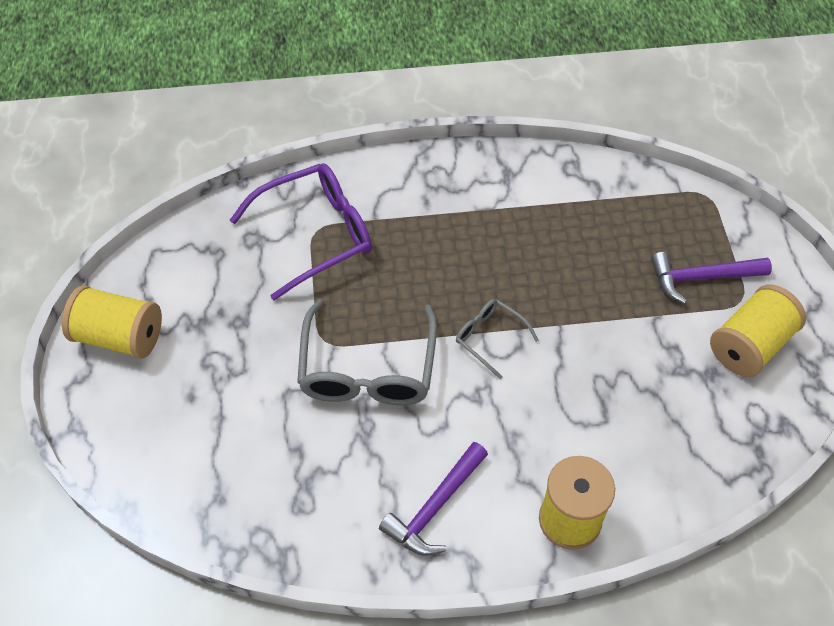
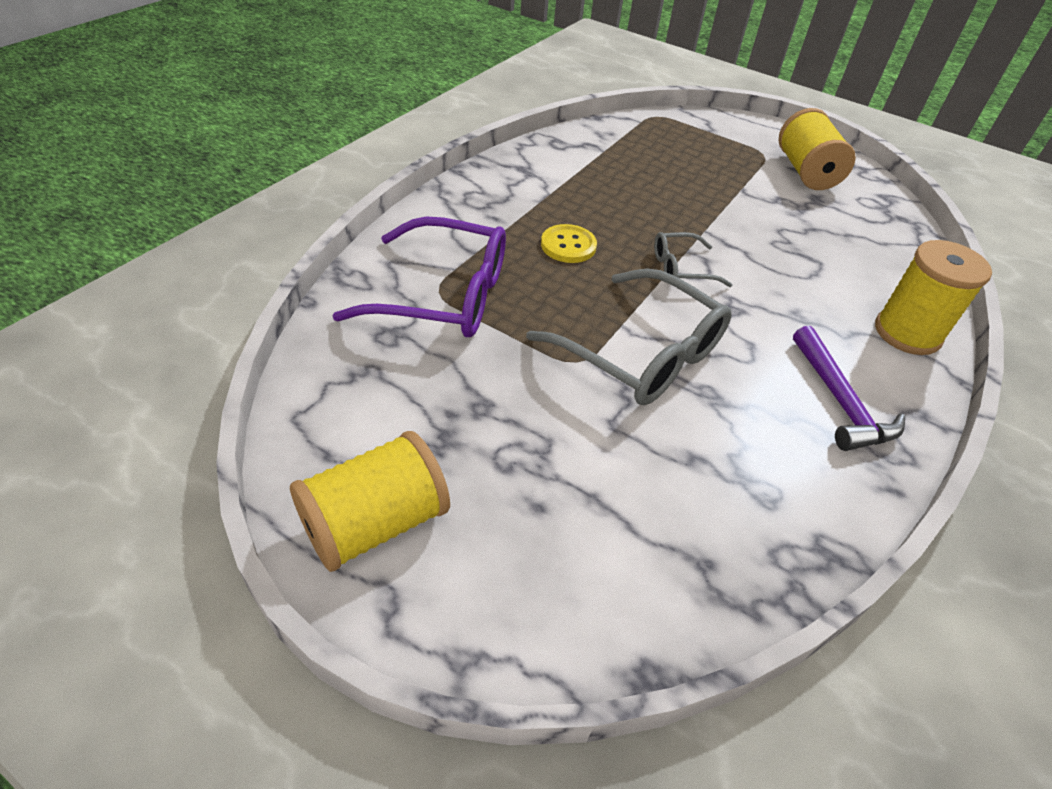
camera: 55 degrees left, 10 degrees down
purple glasses [230,163,372,300] -> purple glasses turned 90 degrees clockwise [332,217,506,337]
purple hammer [651,252,772,304] -> none
none -> yellow button [541,224,597,263]

